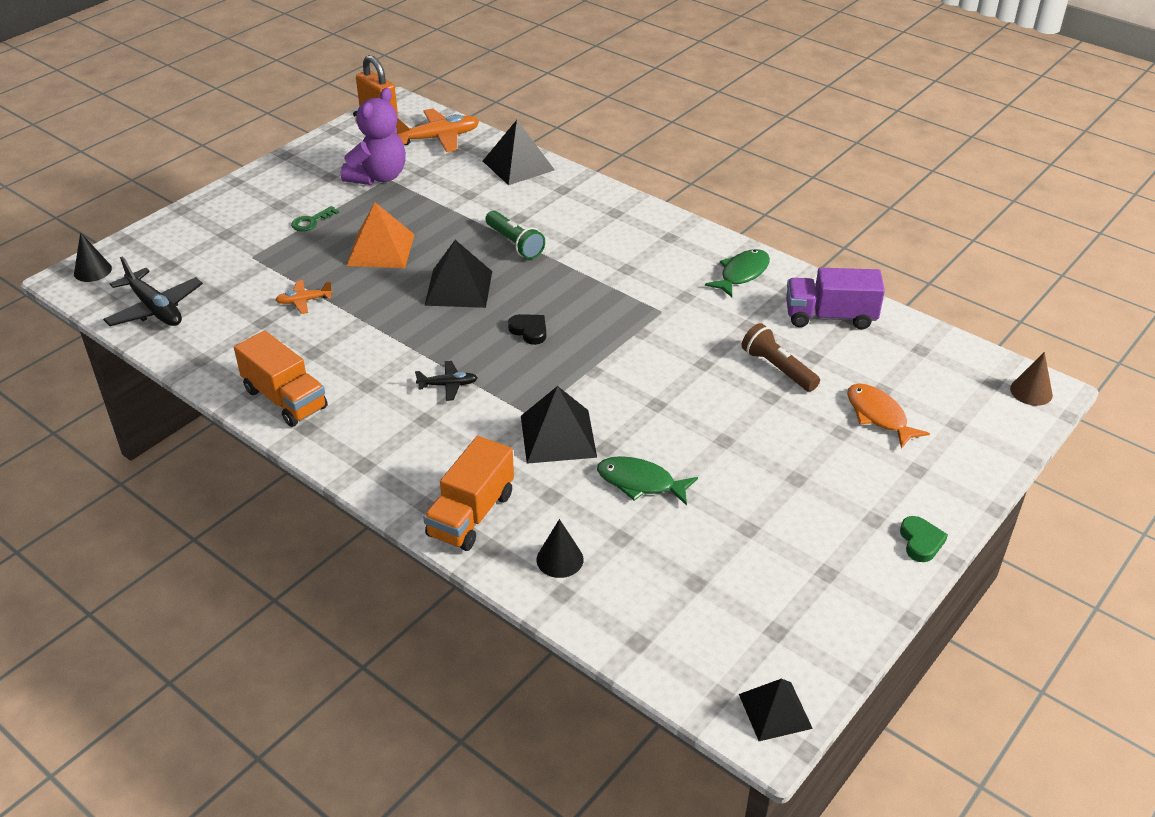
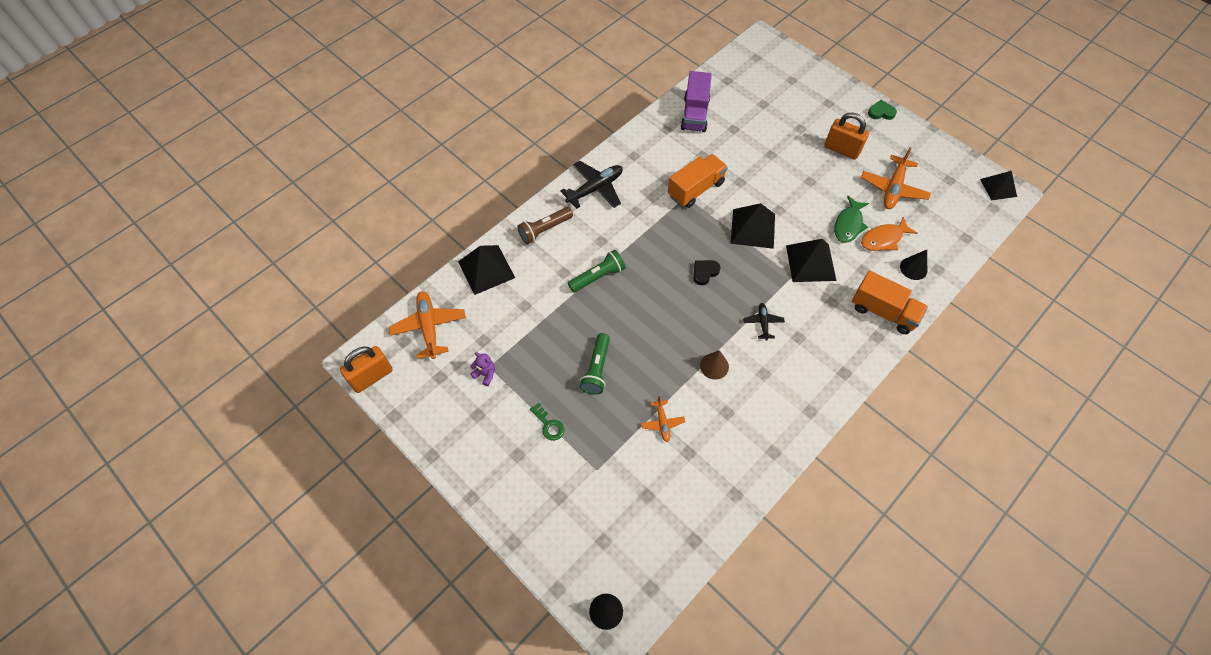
camera: 85 degrees left, 20 degrees up
black plane [103,257,203,326] -> black plane moved to [560,160,623,209]
orange truck [234,330,328,427] -> orange truck moved to [668,154,728,208]
purple teddy bear [341,88,406,185] -> purple teddy bear [470,352,495,386], size x0.45
orange pyramid [346,202,415,268] -> green flashlight [580,333,610,395]
black pyramid [425,240,492,308] -> black pyramid moved to [731,203,775,249]
green fish [705,249,770,297] -> none
brown flashlight [741,323,820,392] -> brown flashlight moved to [518,207,573,244]
orange fish [847,383,930,449] -> orange fish moved to [861,216,918,251]
brown cone [1010,352,1053,406] -> brown cone moved to [700,350,729,380]
none -> orange padlock [824,112,869,160]
none -> orange plane [861,147,931,209]

